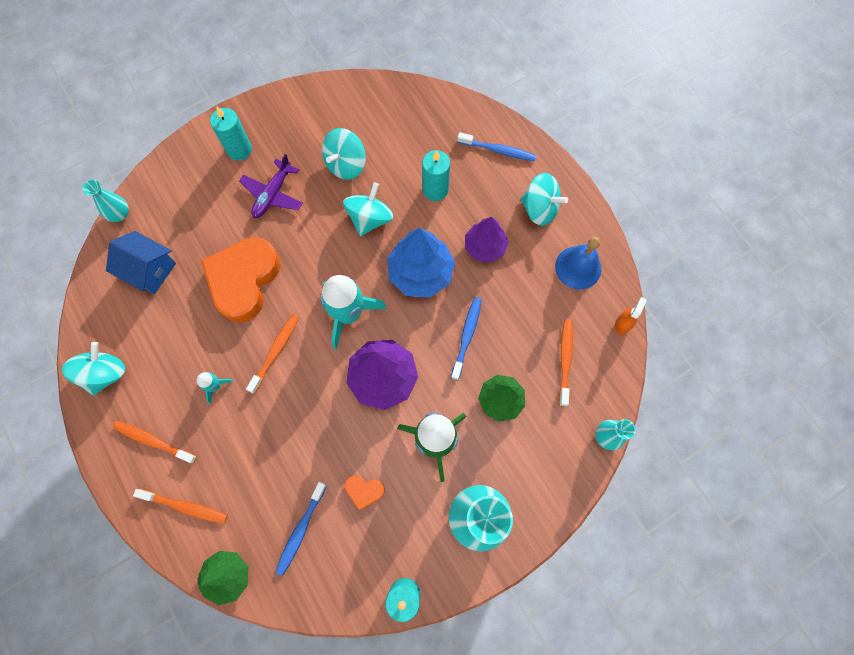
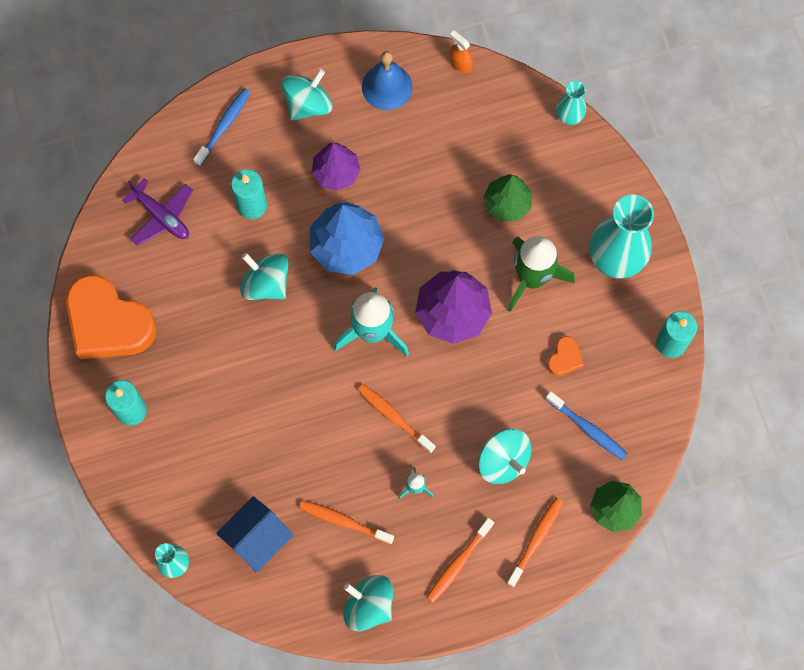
camera: 75 degrees left, 0 degrees up
orange heart [201,237,281,323] -> orange heart moved to [66,275,156,359]
purple plane [239,154,303,218] -> purple plane moved to [122,178,193,246]
turquoise spinning top [322,128,366,180] -> turquoise spinning top moved to [478,429,532,484]
blue toothbrush [451,297,482,380] -> none
orange toothbrush [559,319,573,406] -> orange toothbrush moved to [299,500,394,545]

